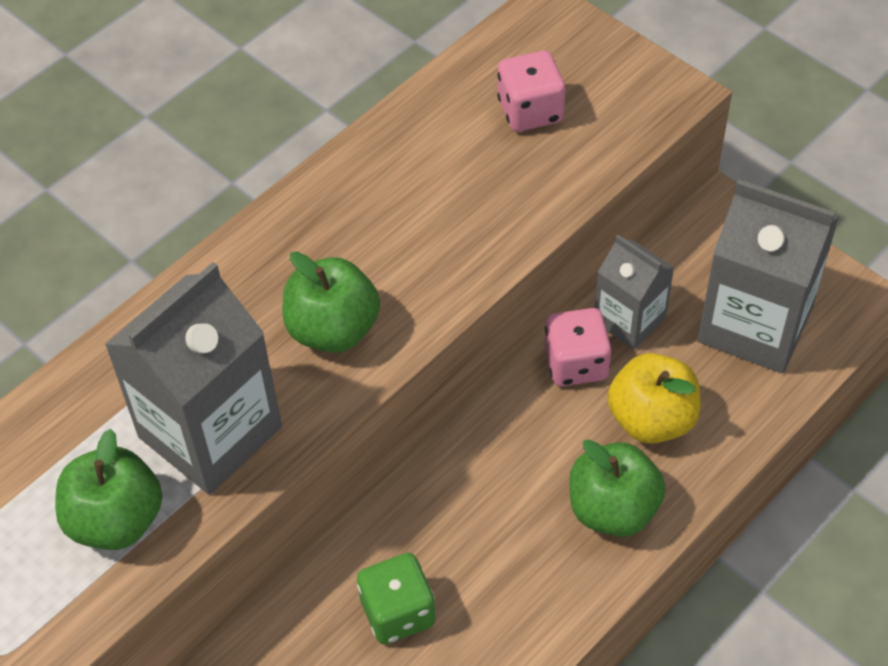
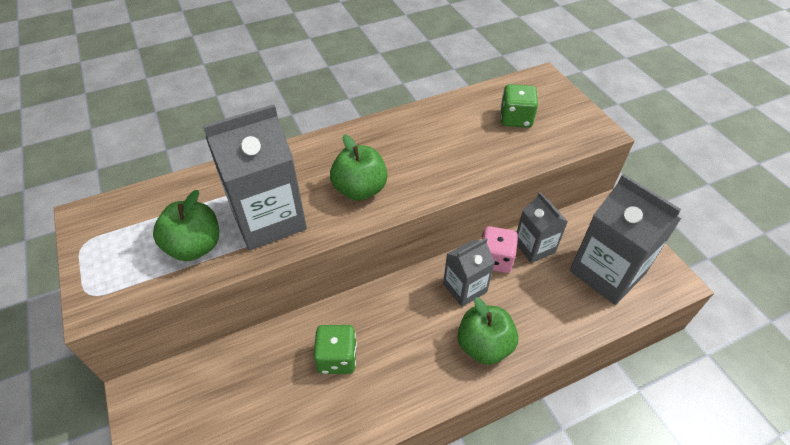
camera: 20 degrees right, 5 degrees down
pink dice [497,51,565,132] -> green dice [500,84,538,128]
yellow apple [608,353,701,444] -> none
none -> grey carton [443,238,495,307]

